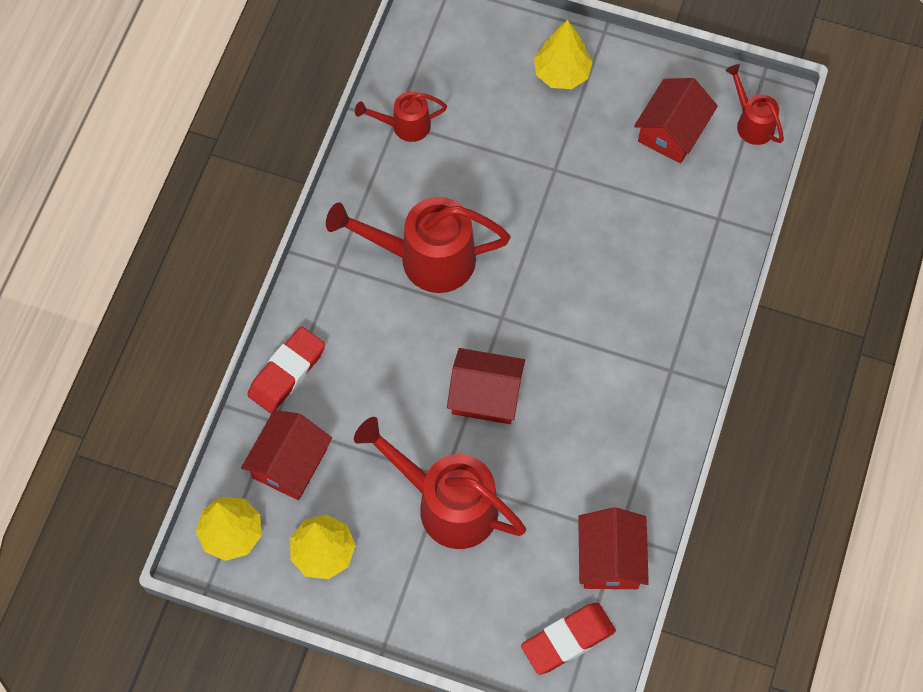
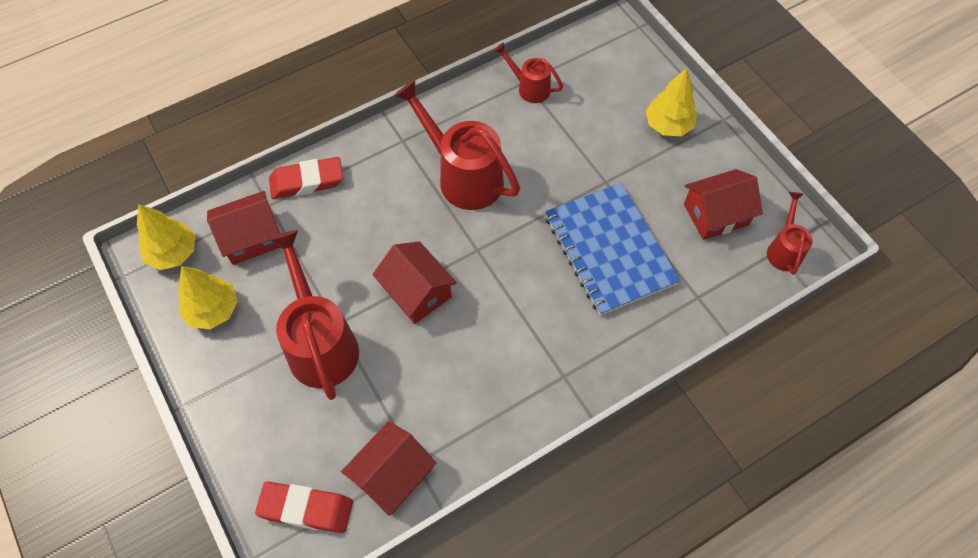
camera: 40 degrees right, 5 degrees down
none -> blue notebook [545,183,680,316]

